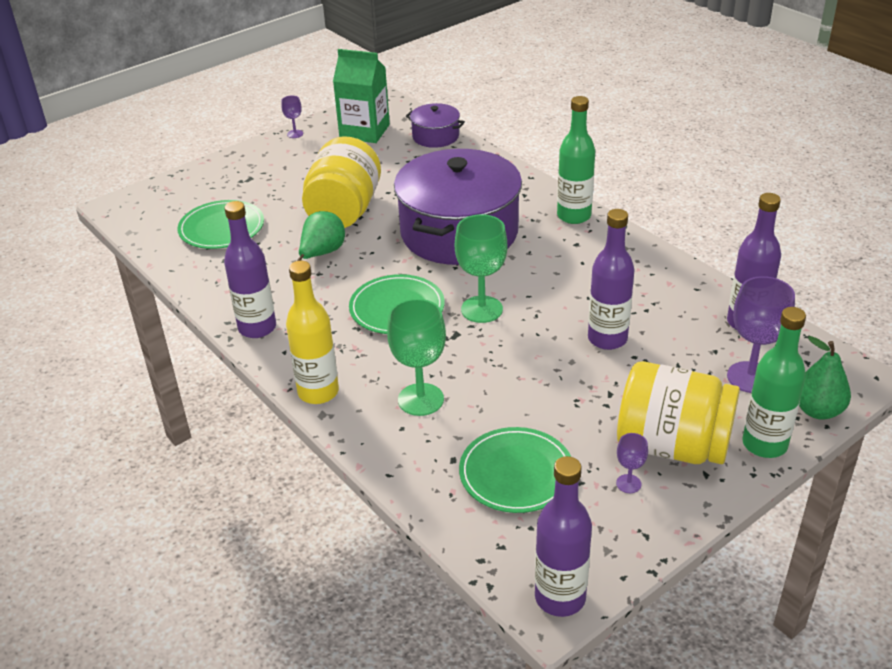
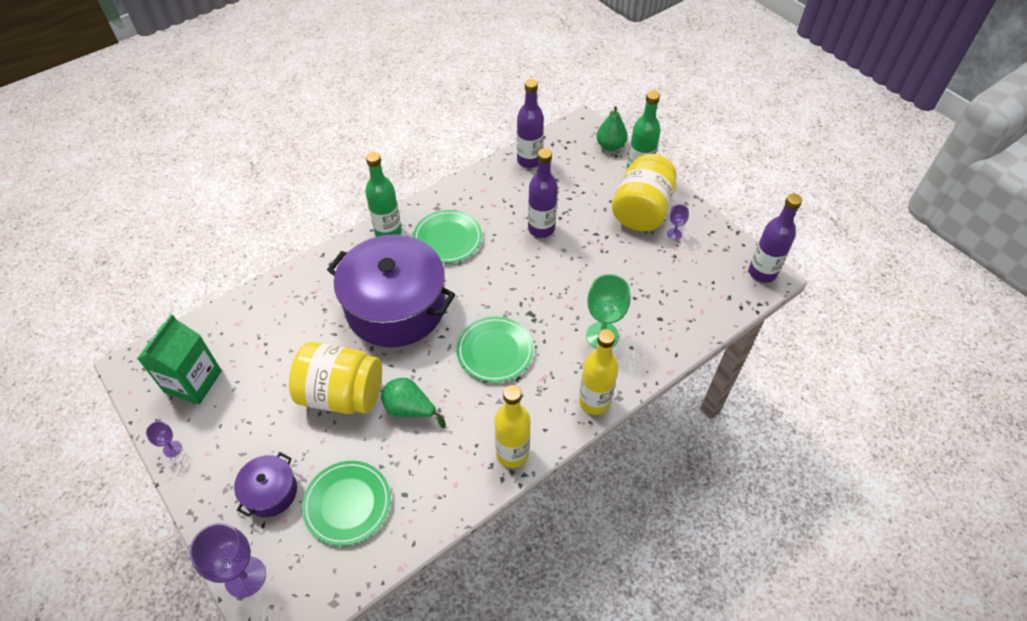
camera: 90 degrees left, 15 degrees up
purple bottle [224,201,276,338] -> yellow bottle [494,385,531,468]
purple pot [406,103,465,148] -> purple pot moved to [234,452,297,517]
green goblet [455,214,507,323] -> none
green plate [459,427,571,513] -> green plate moved to [413,210,482,263]
purple goblet [727,276,795,393] -> purple goblet moved to [189,523,266,598]

